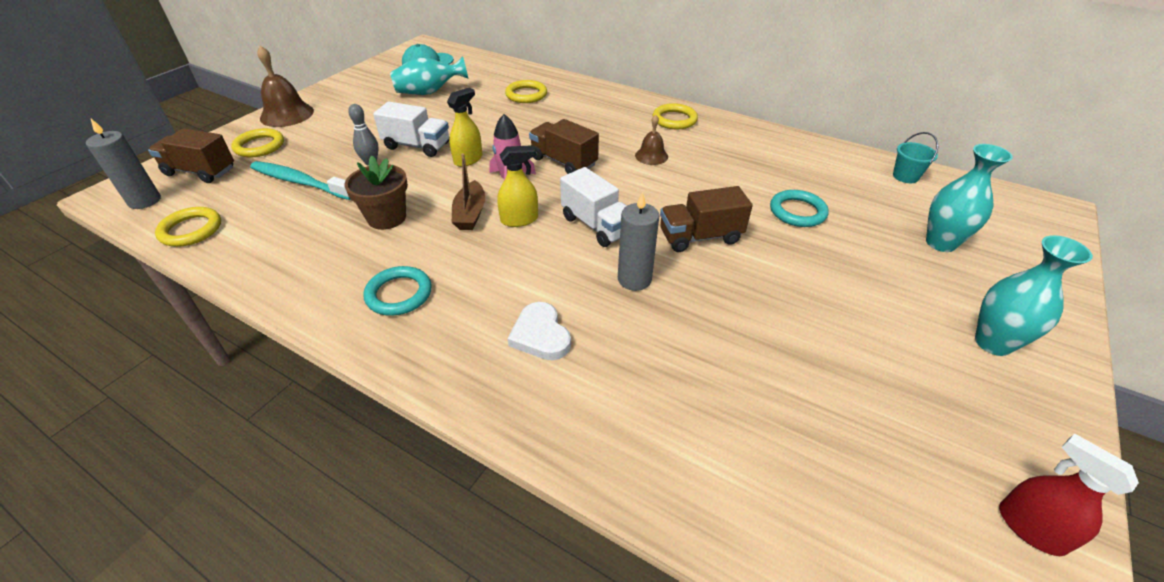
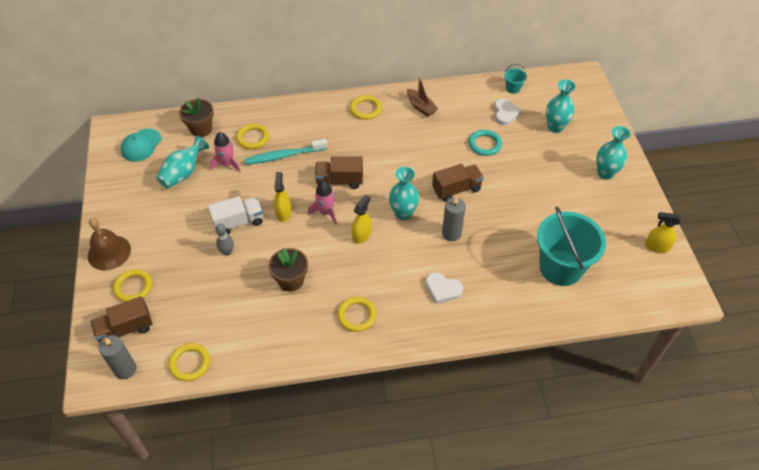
camera: 40 degrees left, 10 degrees up
turquoise toothbrush [250,161,351,200] -> turquoise toothbrush moved to [245,139,328,165]
turquoise ring [363,266,432,316] -> yellow ring [337,296,377,332]
brown boat [452,153,485,230] -> brown boat moved to [407,77,438,117]
white truck [560,167,627,247] -> turquoise vase [389,167,419,220]
brown bell [635,115,668,165] -> none
brown truck [660,186,753,252] -> brown truck turned 150 degrees counterclockwise [432,164,484,202]
red spray bottle [999,434,1139,556] -> yellow spray bottle [645,212,681,253]
none -> brown flower pot [179,98,214,137]
none -> pink rocket [210,132,241,173]
none -> white heart [494,99,522,125]
none -> turquoise bucket [537,207,606,286]

